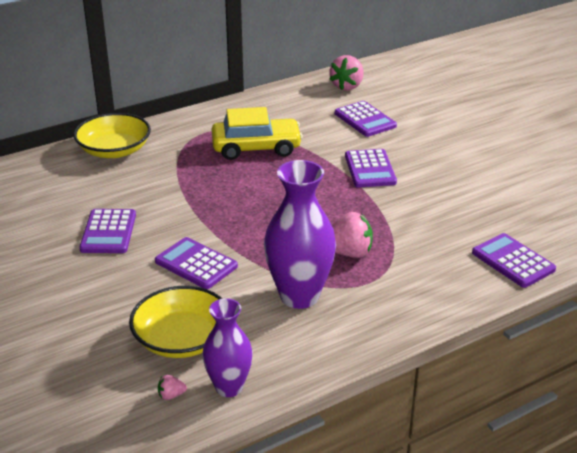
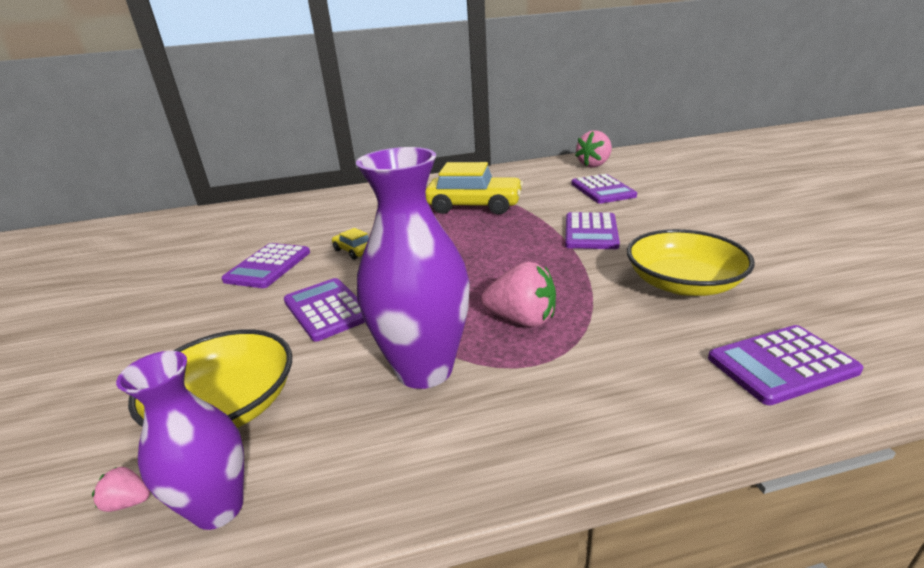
camera: 20 degrees right, 5 degrees down
yellow bowl [74,113,151,158] -> yellow bowl moved to [627,229,755,296]
purple calculator [472,233,556,288] -> purple calculator turned 90 degrees counterclockwise [708,325,863,405]
none -> yellow car [332,228,369,260]

